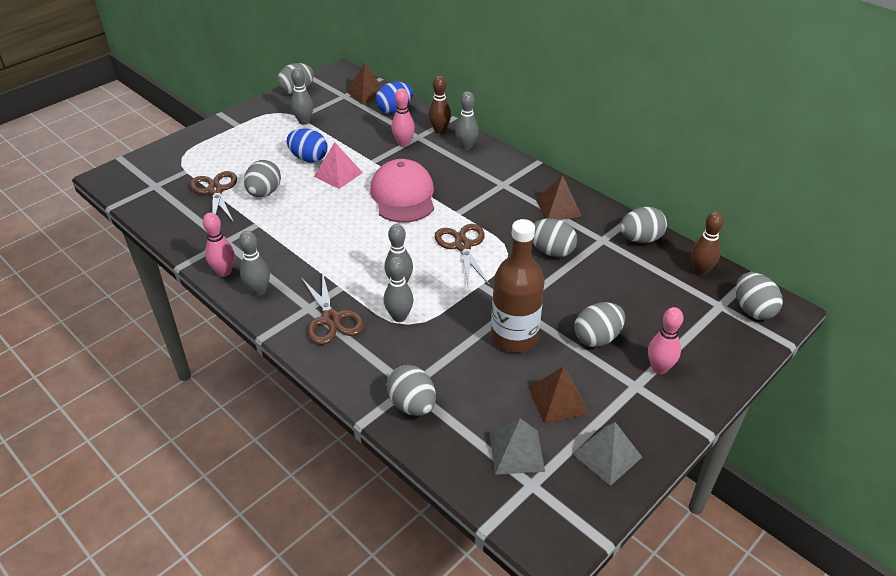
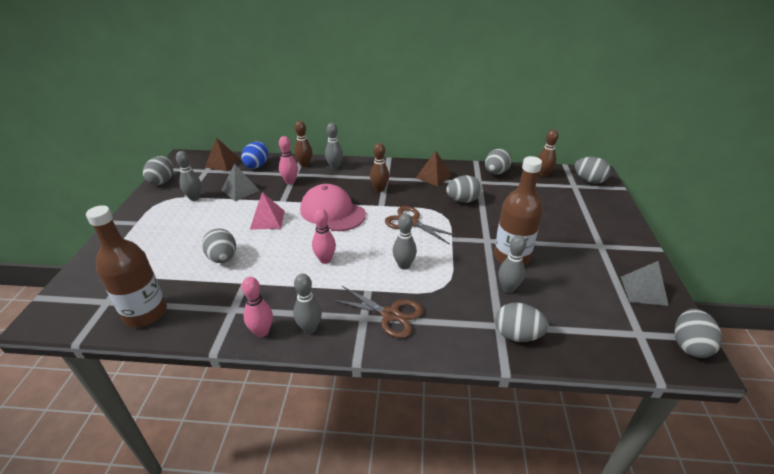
camera: 40 degrees left, 5 degrees down
brown scissors [190,171,237,222] -> none
blue egg [287,128,328,162] -> none
grey bowling pin [384,257,414,322] -> grey bowling pin moved to [498,235,526,293]
grey pyramid [490,418,545,475] -> grey pyramid moved to [222,164,260,201]
brown pyramid [529,366,589,424] -> none
grey egg [574,302,625,347] -> grey egg moved to [674,309,722,358]
pink bowling pin [648,307,683,374] -> pink bowling pin moved to [312,208,336,264]
none -> brown bottle [86,205,167,327]
none -> brown bowling pin [370,143,389,192]

